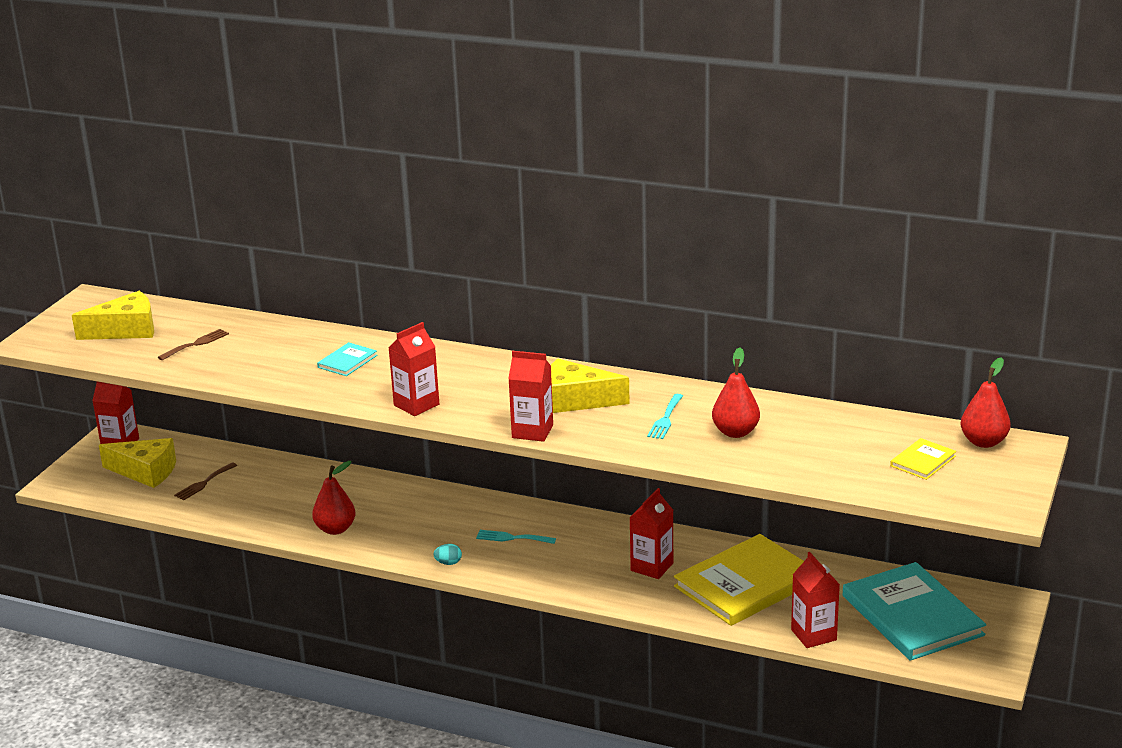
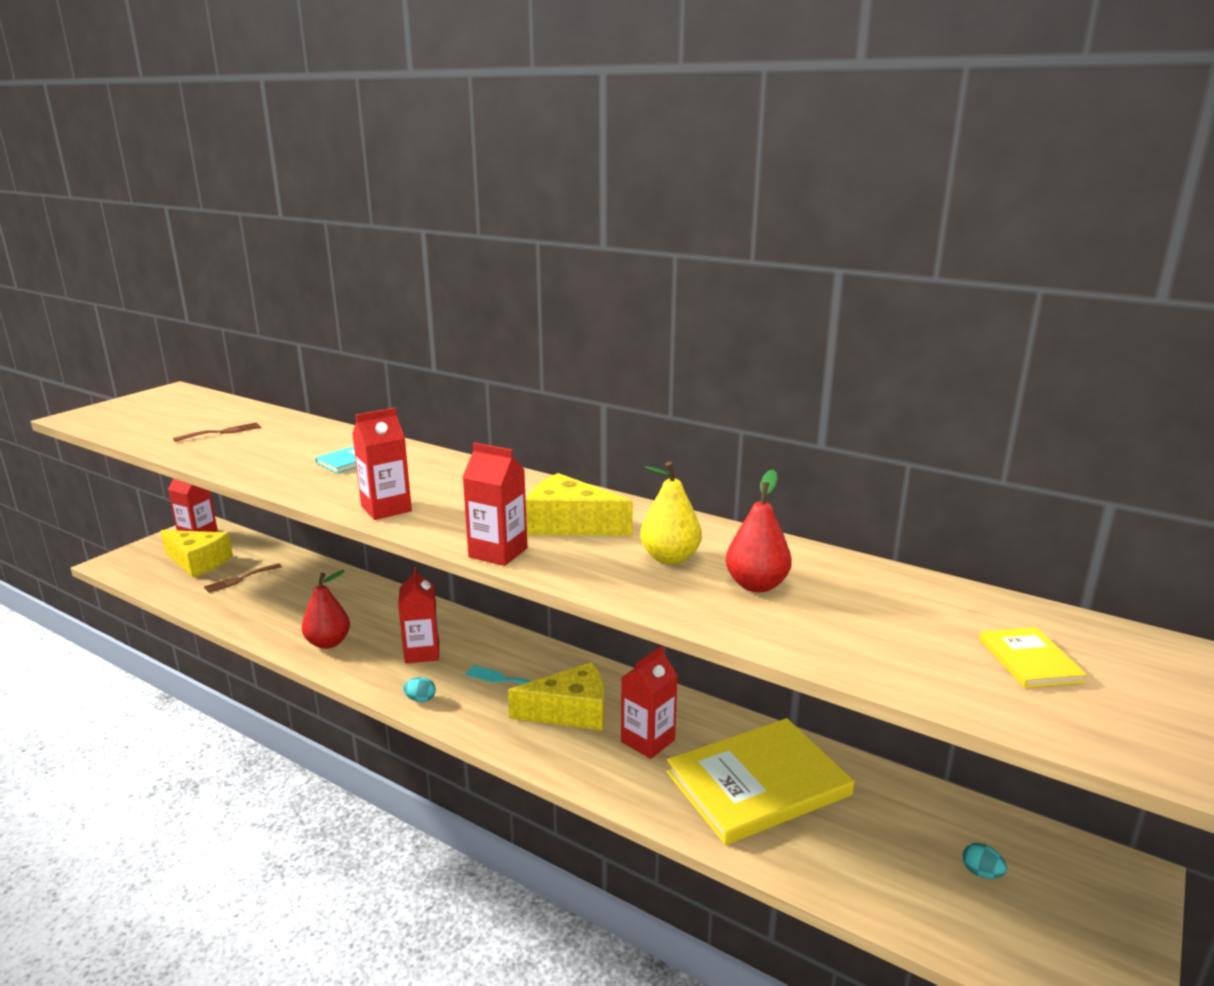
camera: 10 degrees right, 5 degrees down
yellow cheese [72,291,154,340] -> yellow cheese moved to [508,662,604,731]
turquoise fork [647,394,683,439] -> yellow pear [640,461,702,565]
red carton [791,552,840,648] -> red carton moved to [398,567,439,664]
turquoise book [843,562,986,661] -> turquoise egg [963,843,1007,879]
yellow book [890,438,956,480] -> yellow book turned 60 degrees counterclockwise [979,627,1087,688]
red pear [961,357,1011,448] -> none

